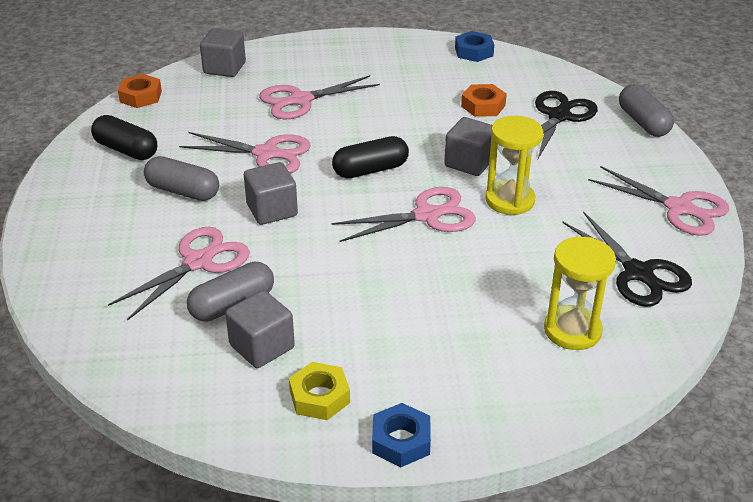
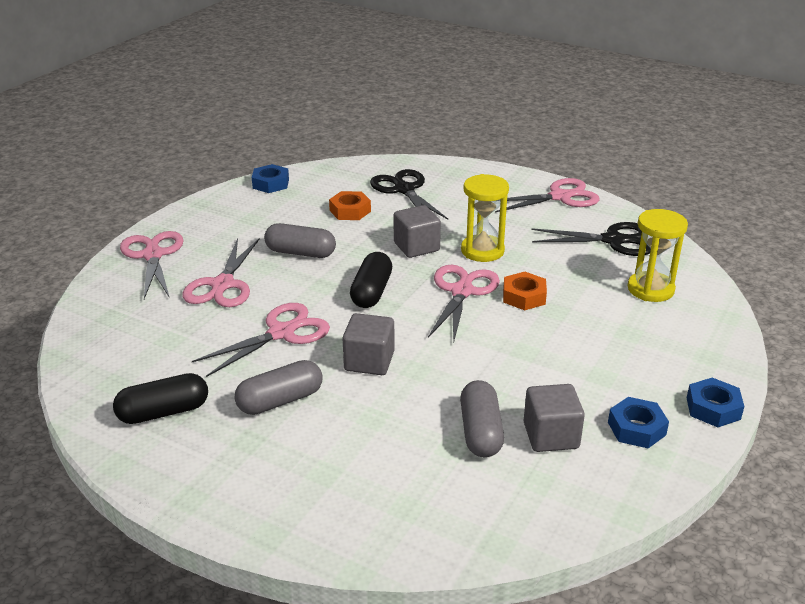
camera: 55 degrees left, 5 degrees down
pink scissors [108,227,250,321] -> pink scissors moved to [120,231,184,299]
orange nut [118,74,162,108] -> orange nut moved to [503,272,547,310]
grey cube [200,28,246,77] -> none
yellow nut [289,362,350,420] -> blue nut [608,397,669,448]
grey capsule [619,84,674,137] -> grey capsule moved to [264,223,336,258]

